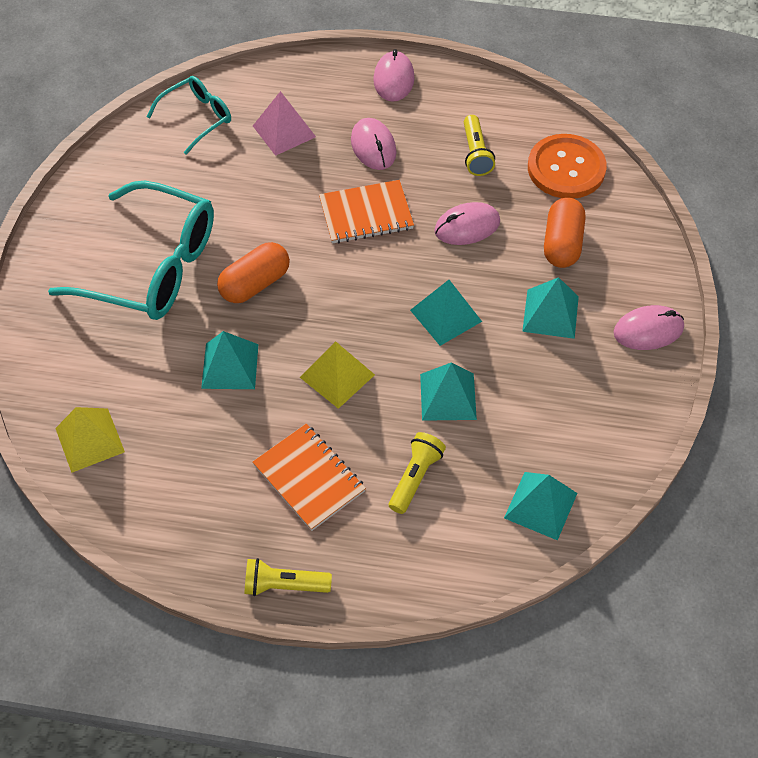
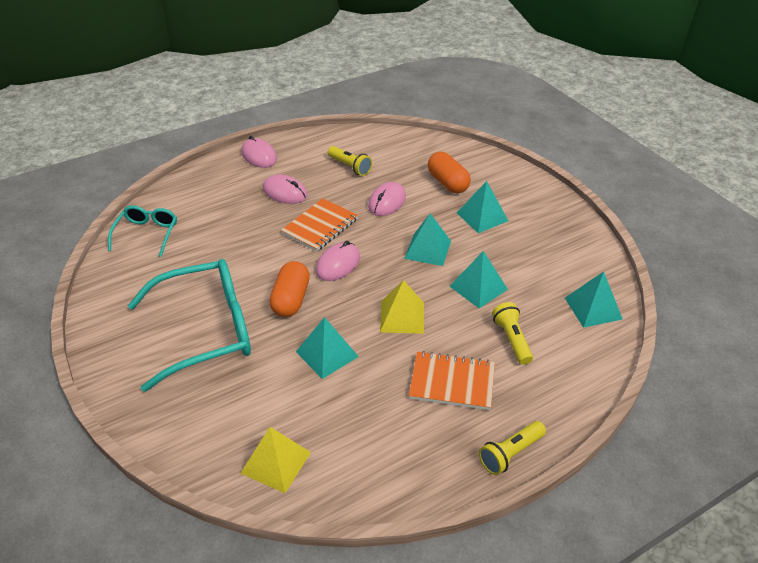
camera: 40 degrees left, 15 degrees down
pink pyramid [253,91,316,156] -> none
orange button [528,134,607,199] -> none
pink mouse [614,305,684,350] -> pink mouse moved to [316,241,360,281]

